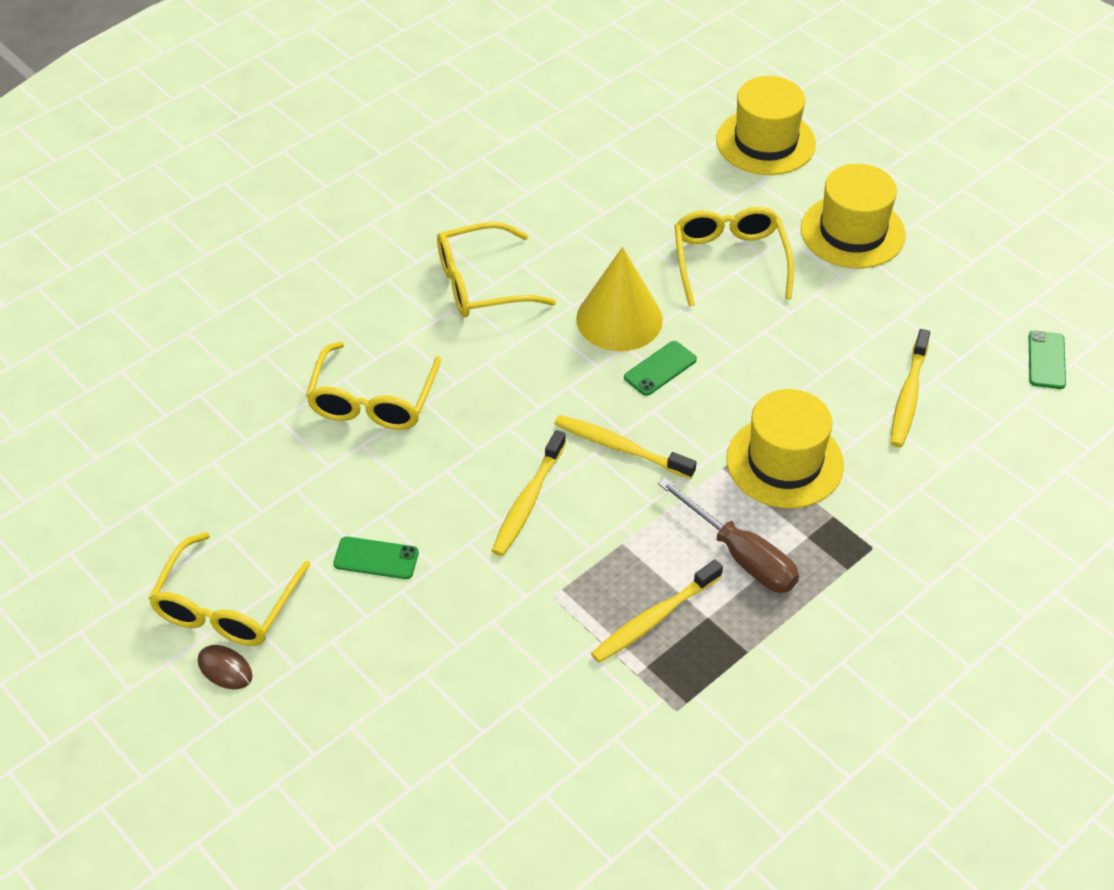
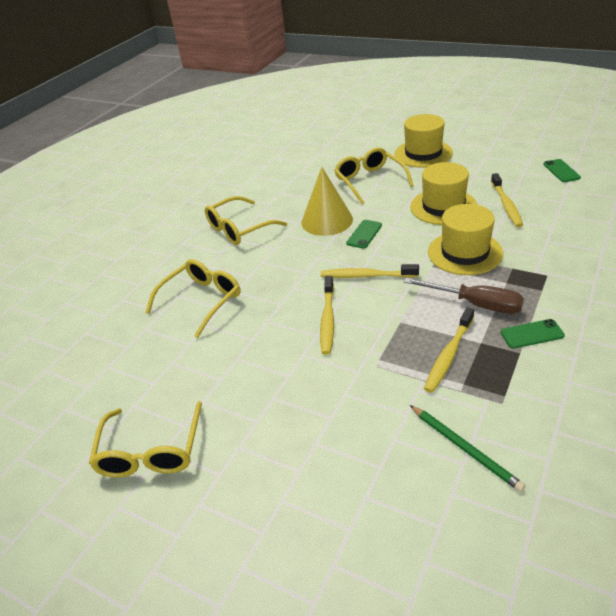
camera: 15 degrees left, 10 degrees down
brown mouse [198,645,253,689] -> none
yellow glasses [306,342,441,430] -> yellow glasses turned 135 degrees counterclockwise [145,259,241,338]
green phone [333,537,419,579] -> green phone moved to [500,319,565,349]
yellow hat [716,76,816,175] -> yellow hat moved to [410,162,477,225]
none -> green pencil [410,405,526,492]

